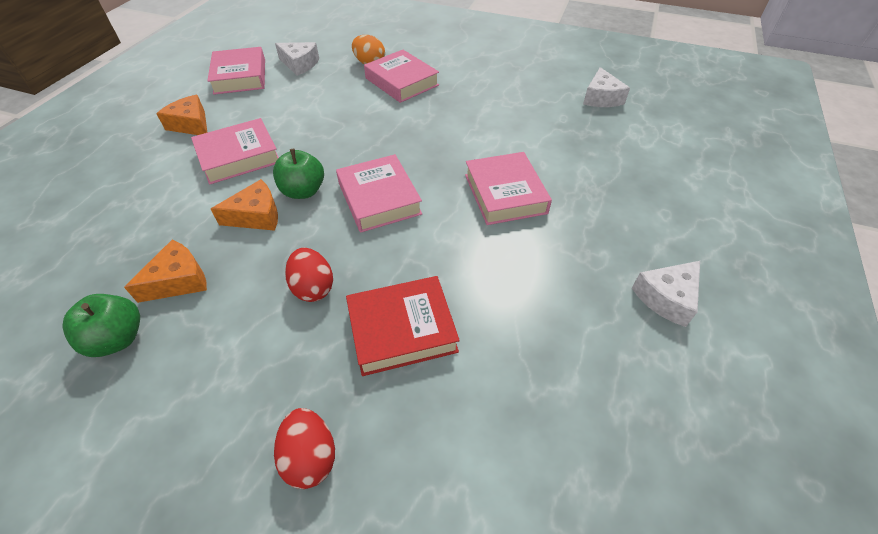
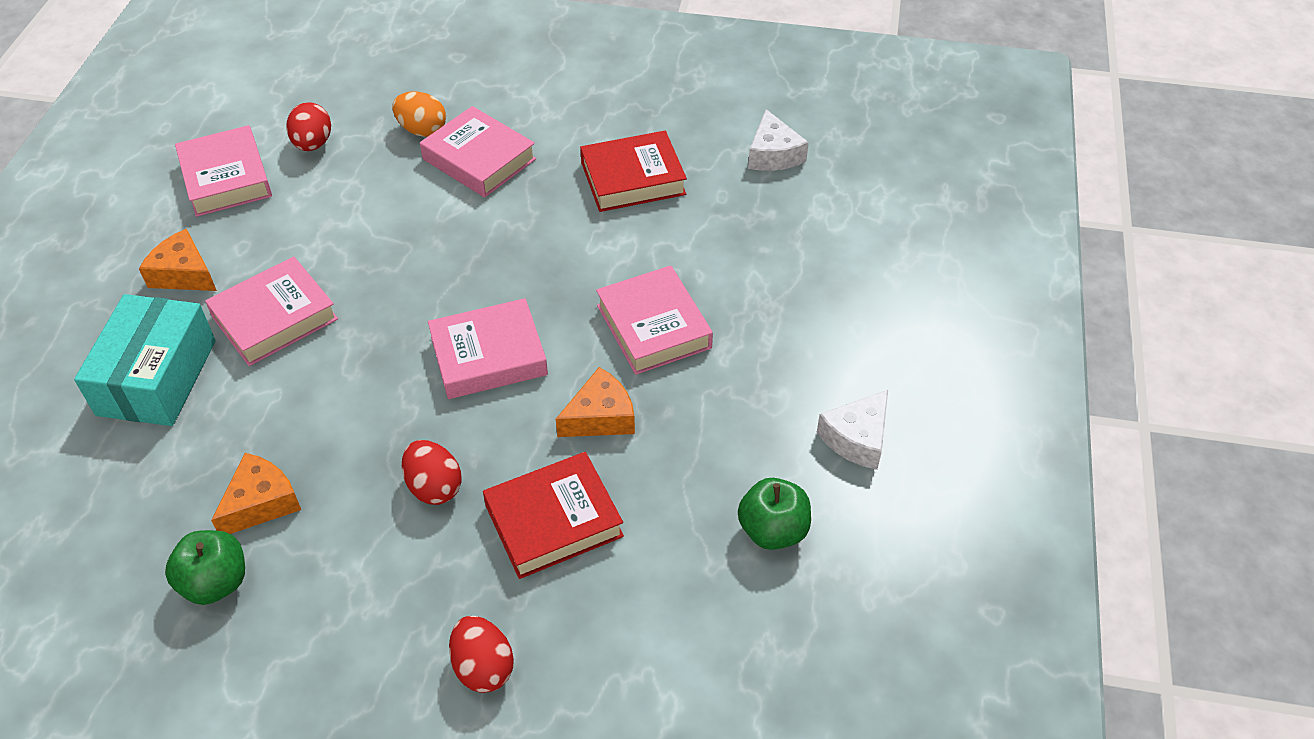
camera: 10 degrees left, 0 degrees up
orange cheese [211,179,278,231] -> orange cheese moved to [556,367,635,437]
green apple [273,149,324,199] -> green apple moved to [738,478,811,550]
white cheese [275,42,319,76] -> red egg [286,102,331,151]
pink book [336,154,422,233] -> pink book turned 75 degrees counterclockwise [428,298,548,399]
none -> turquoise box [74,294,216,426]
none -> red book [580,131,687,212]

